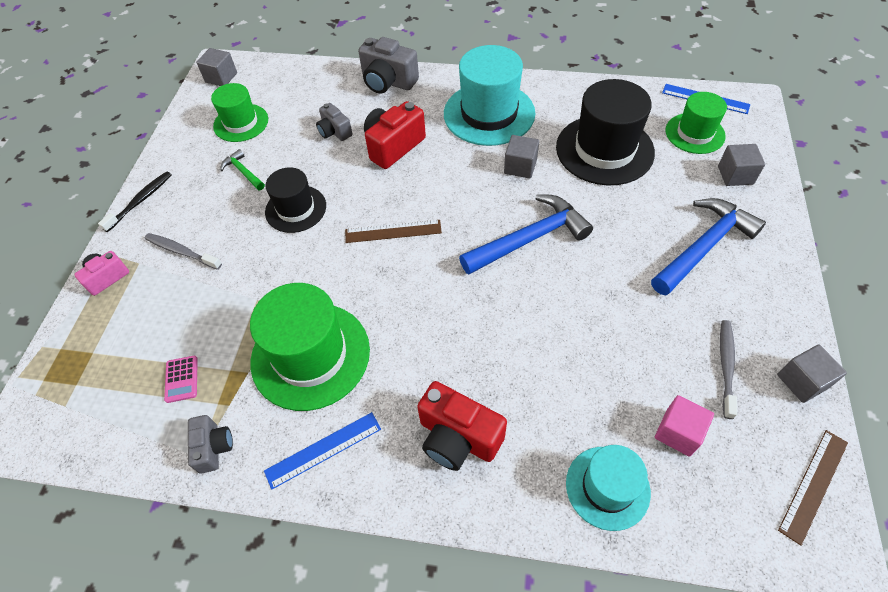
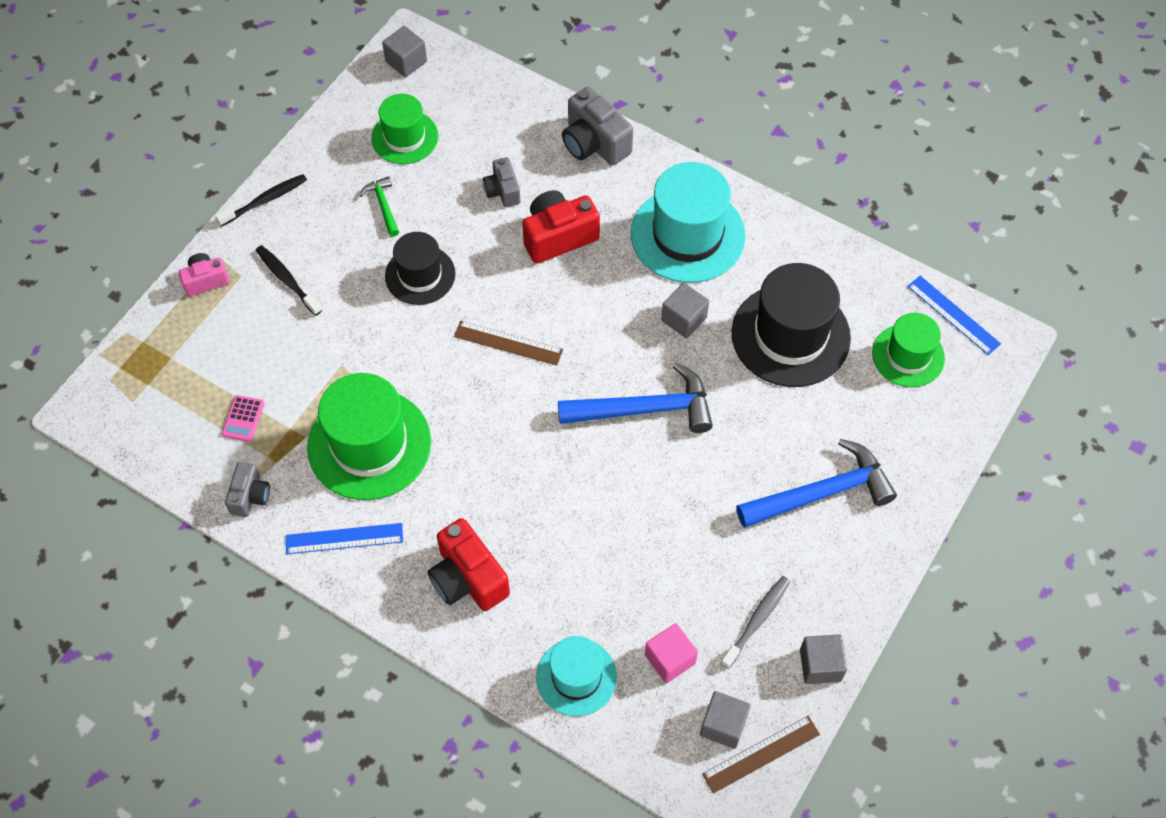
camera: 20 degrees right, 5 degrees up
grey toothbrush [145,233,222,270] -> black toothbrush [256,245,322,316]
grey cube [718,144,765,186] -> grey cube moved to [700,691,751,749]

